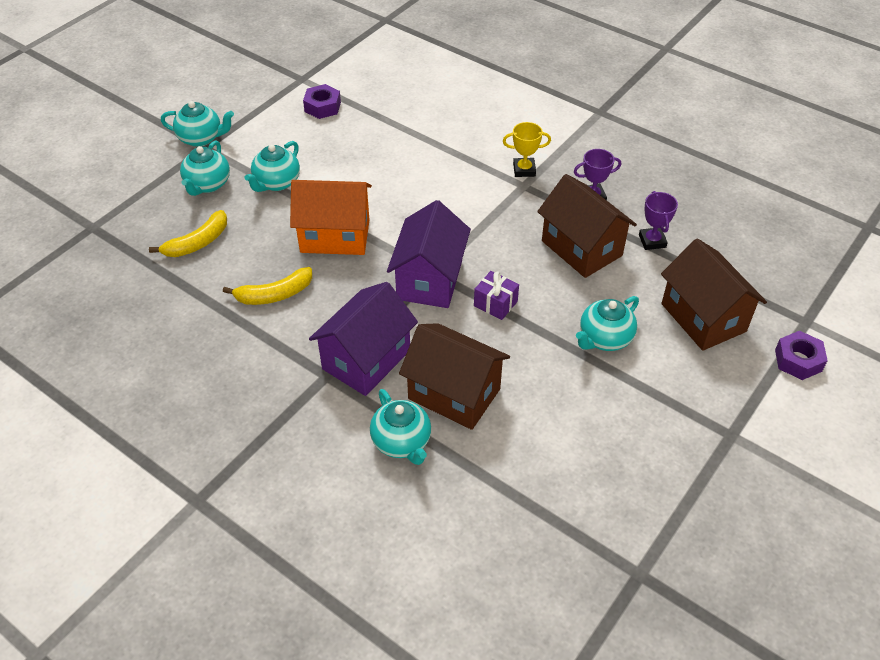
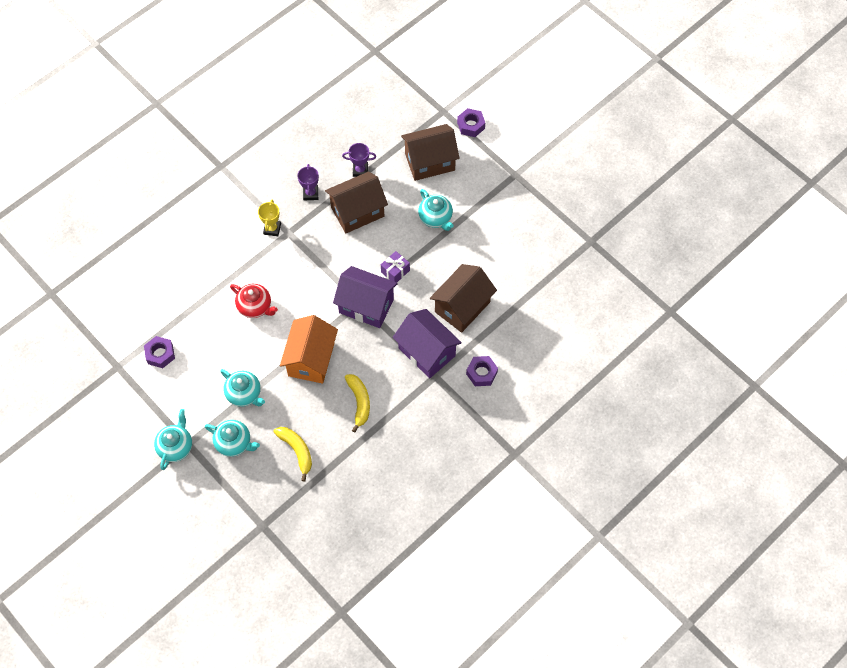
camera: 80 degrees left, 15 degrees up
turquoise teapot [370,389,431,465] -> none
none -> red teapot [230,284,278,318]
none -> purple nut [466,356,498,386]

